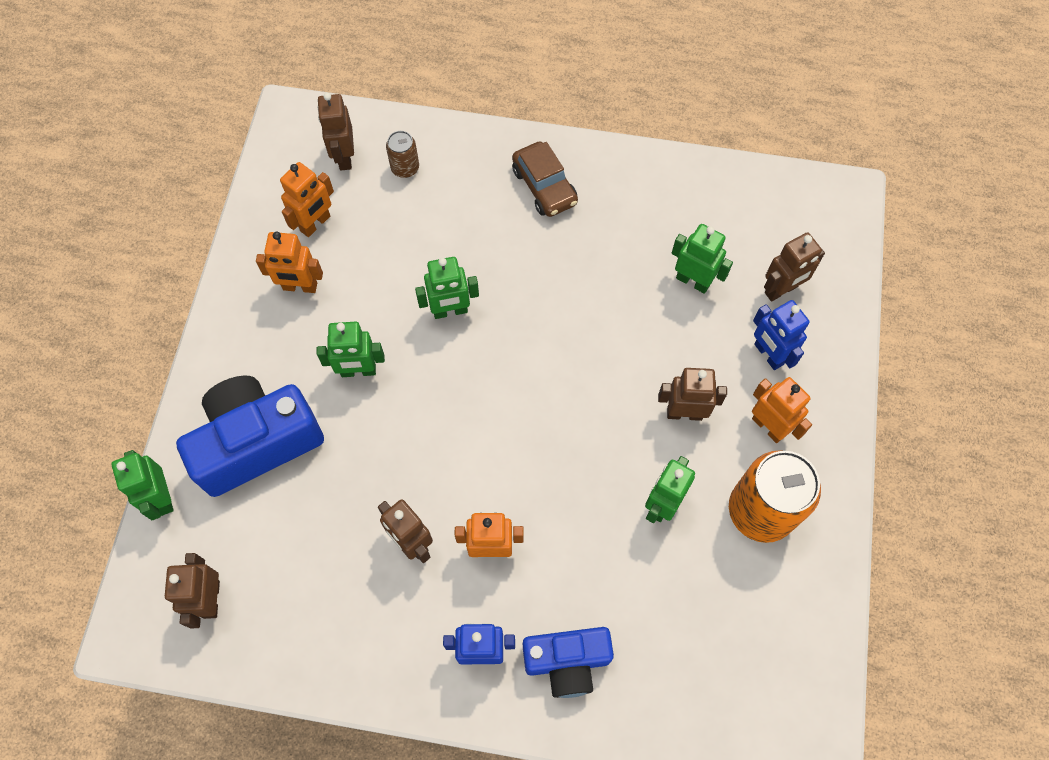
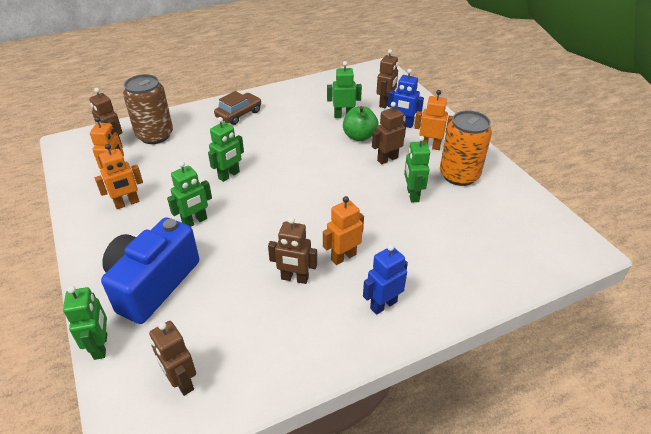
camera: 35 degrees left, 25 degrees down
green robot [111,450,174,520] -> green robot turned 135 degrees counterclockwise [63,286,107,360]
brown can [386,131,419,178] -> brown can [123,74,173,144], size x2.07
brown car [512,141,578,217] -> brown car turned 75 degrees counterclockwise [214,91,261,125]
blue camera [523,627,614,698] -> none
none -> green apple [343,106,379,142]

